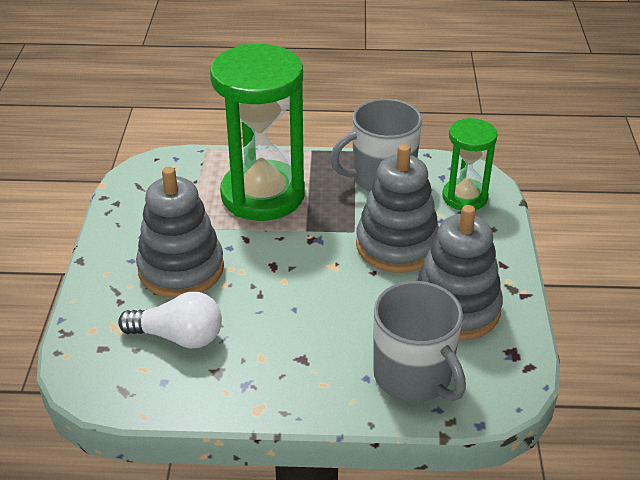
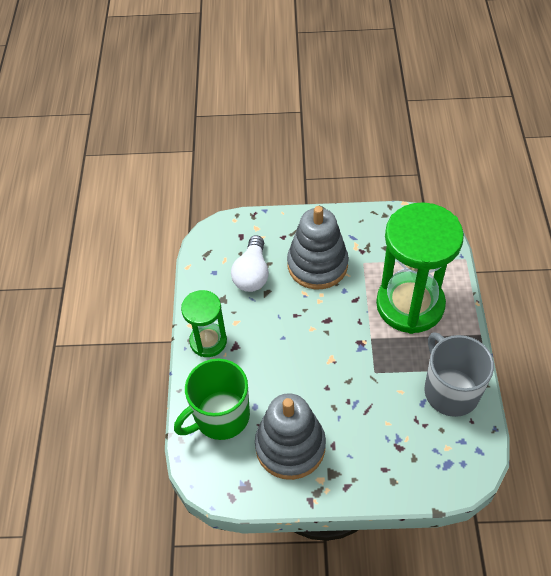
camera: 90 degrees right, 15 degrees up
grey stacking toy [356,144,439,273] -> none
grey mug [373,281,466,402] -> green mug [174,358,250,440]
green hourglass [442,118,498,210] -> green hourglass moved to [181,290,227,357]

